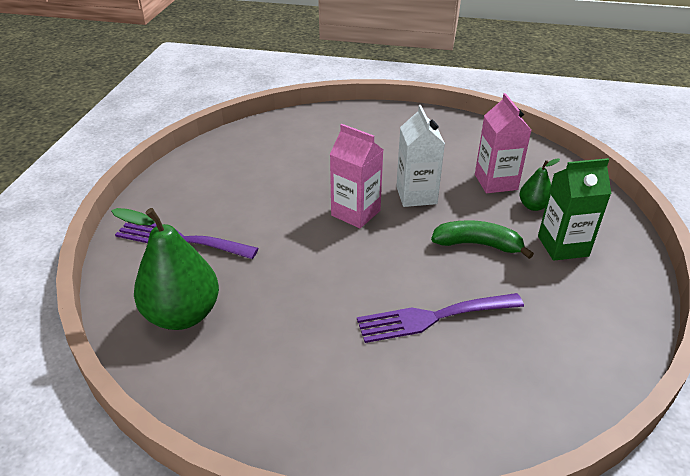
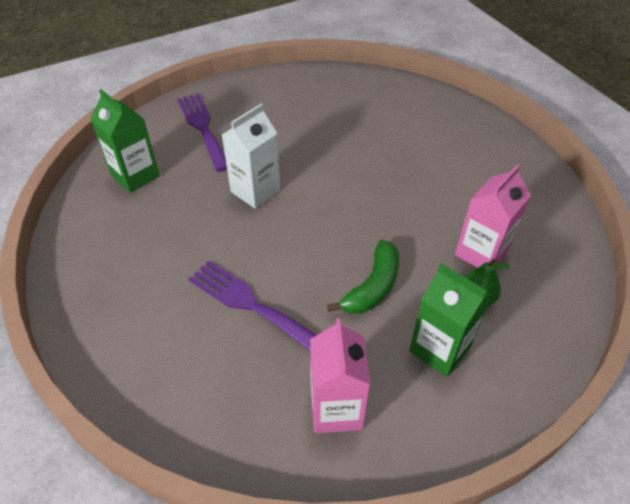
camera: 50 degrees right, 10 degrees up
green pear [111,208,219,330] -> green carton [90,89,160,193]
pink carton [330,124,383,228] -> pink carton moved to [310,318,371,433]
white carton [396,105,445,207] -> white carton moved to [222,104,281,209]
green banana [431,220,534,259] -> green banana turned 60 degrees clockwise [327,240,399,314]

